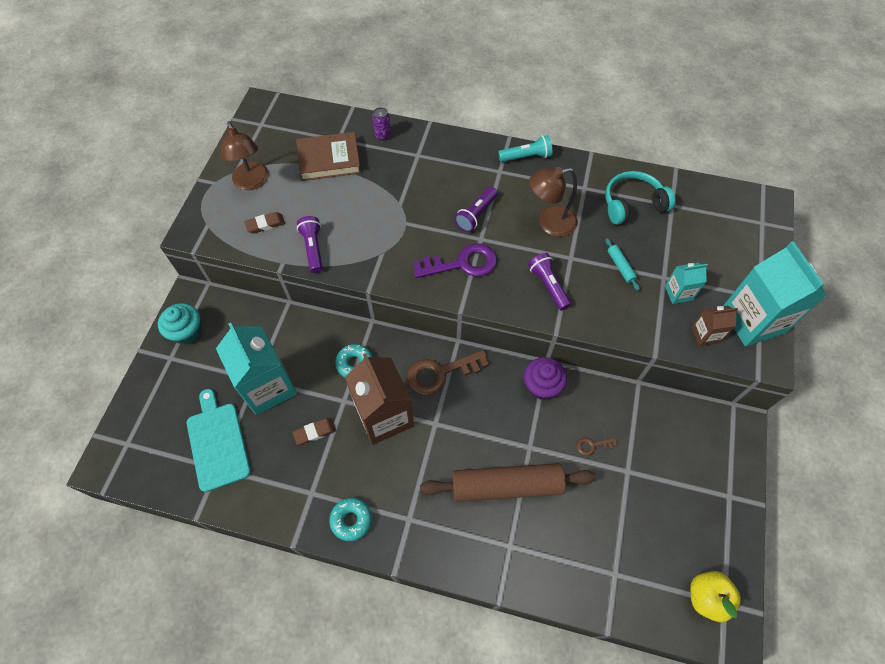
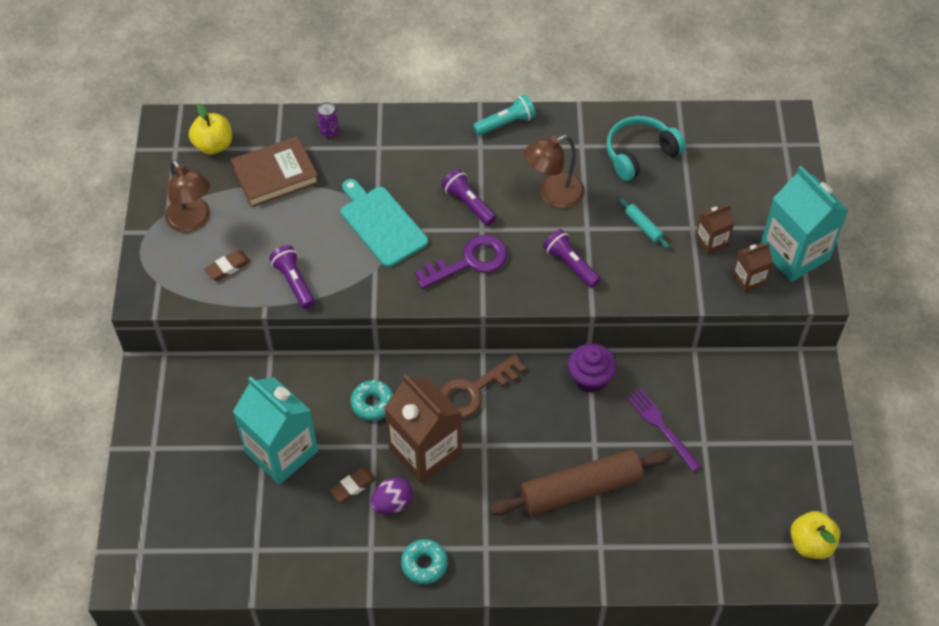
camera: 15 degrees left, 5 degrees down
turquoise cupcake [158,303,201,345] -> none
turquoise cutting board [187,389,251,492] -> turquoise cutting board moved to [341,179,428,267]
purple flashlight [455,187,498,232] -> purple flashlight turned 120 degrees clockwise [441,169,496,226]
brown key [576,437,617,456] -> purple fork [626,388,701,472]
turquoise carton [665,263,708,304] -> brown carton [695,204,734,255]
none -> yellow apple [189,104,232,155]
none -> purple egg [371,477,413,514]

